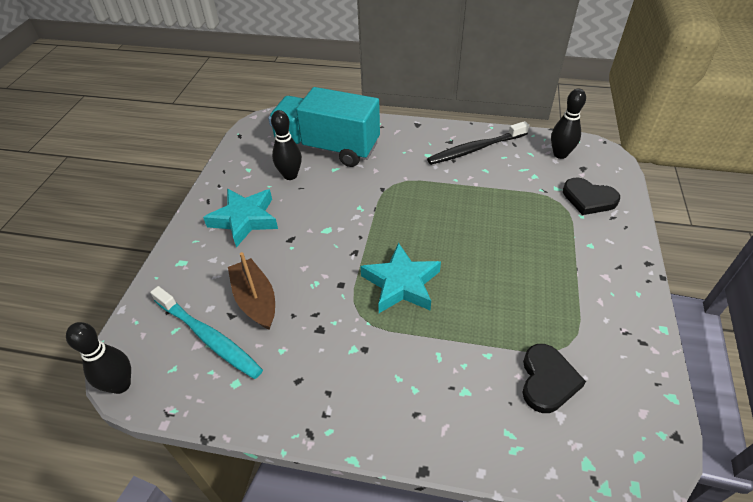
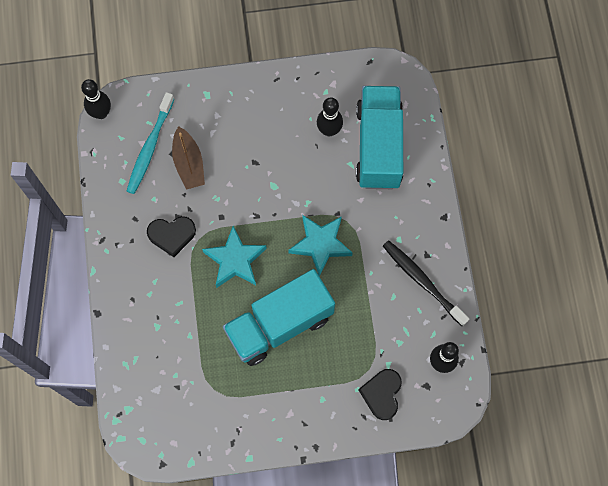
camera: 70 degrees right, 25 degrees up
turquoise star [203,189,278,248] -> turquoise star moved to [288,215,353,277]
brown boat [228,252,275,330] -> brown boat turned 120 degrees clockwise [172,126,205,190]
black heart [523,344,586,413] -> black heart moved to [147,216,196,257]
none -> turquoise truck [223,269,335,366]

